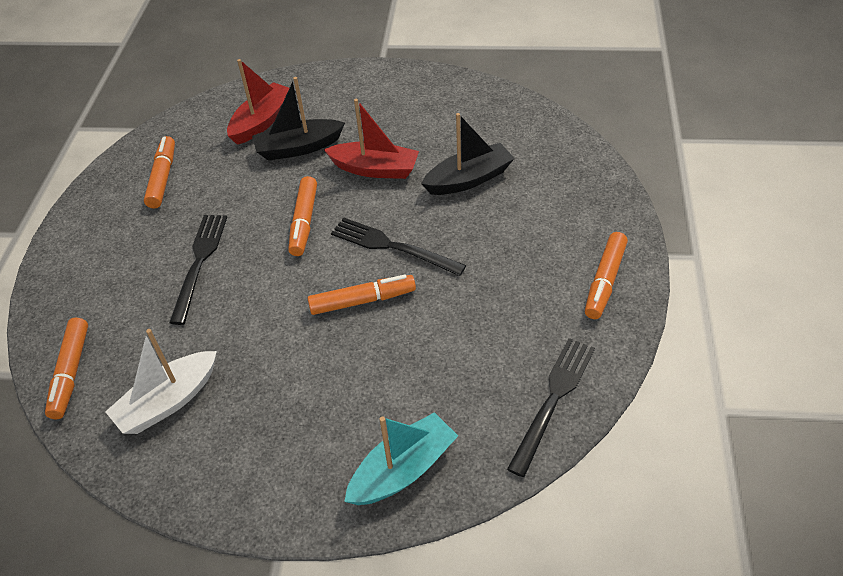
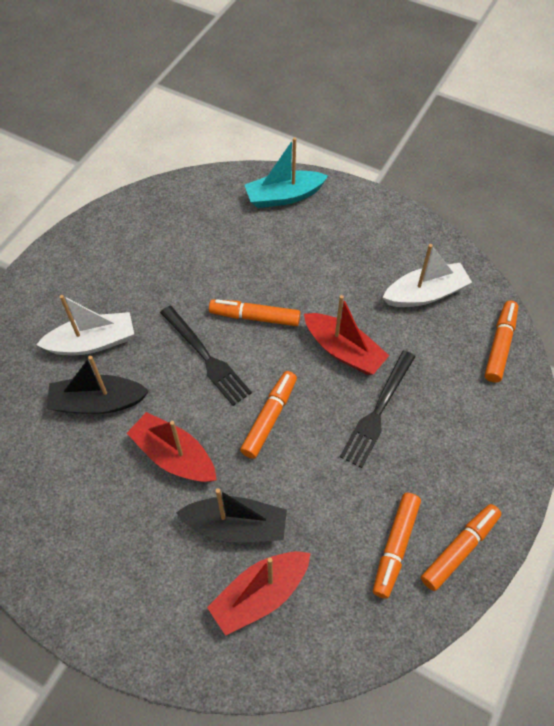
camera: 160 degrees left, 10 degrees up
black fork [507,338,595,477] -> none
orange marker [585,232,628,319] -> orange marker moved to [421,504,501,591]
none -> white boat [36,295,134,355]
none -> red boat [304,295,389,375]

